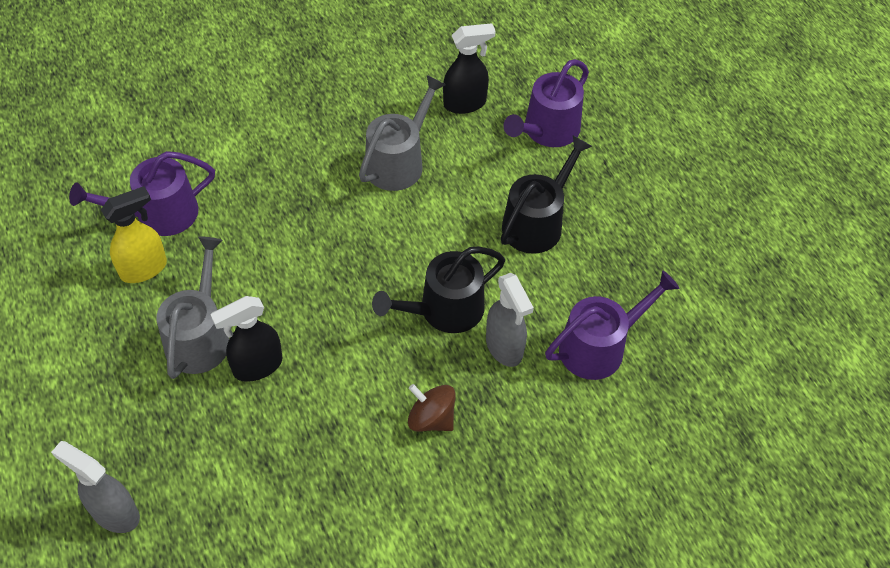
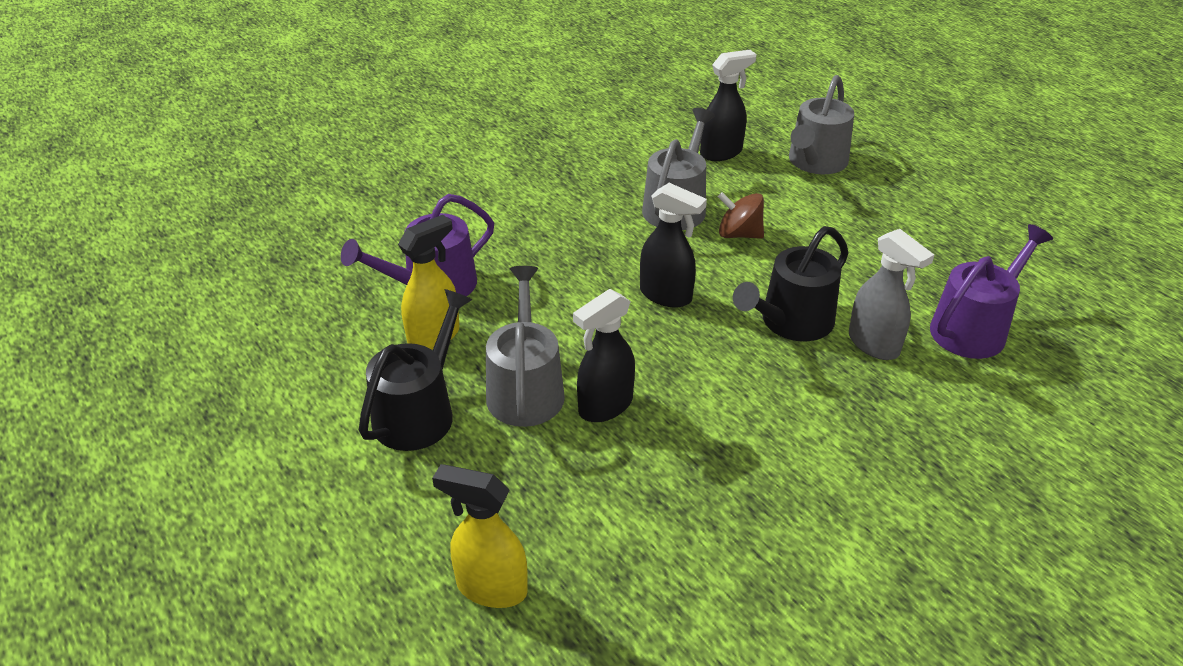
camera: 10 degrees left, 15 degrees down
grey spray bottle [51,441,140,533] -> yellow spray bottle [432,464,528,608]
brown spinning top [408,384,456,432] -> brown spinning top moved to [718,192,764,239]
black watering can [501,135,592,254] -> black watering can moved to [359,289,472,451]
purple watering can [503,59,589,147] -> grey watering can [789,75,854,174]
none -> black spray bottle [640,183,707,308]

